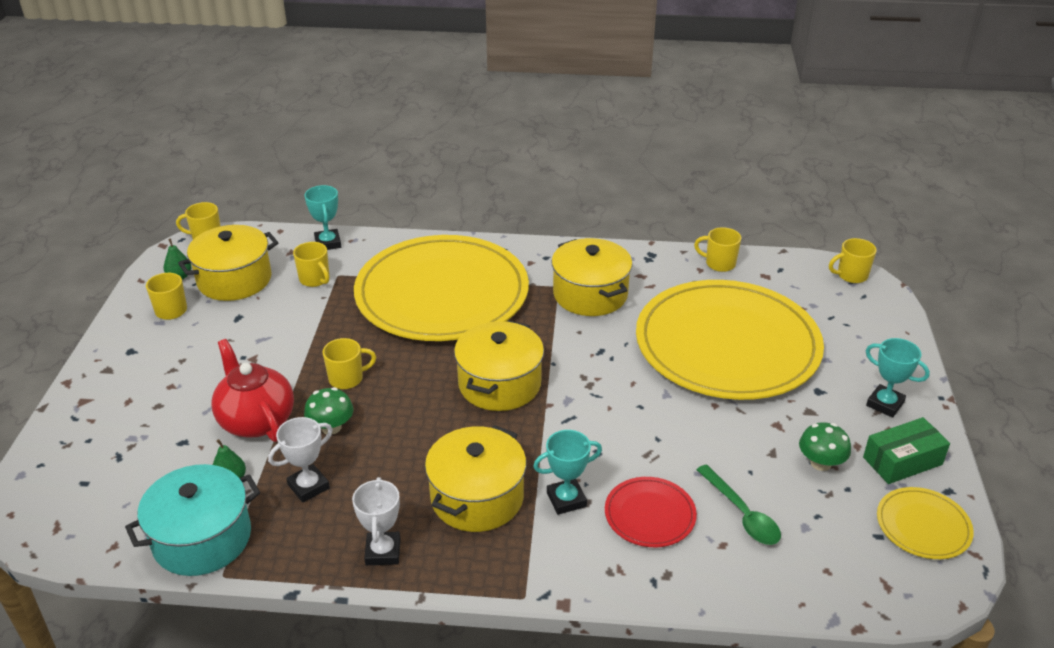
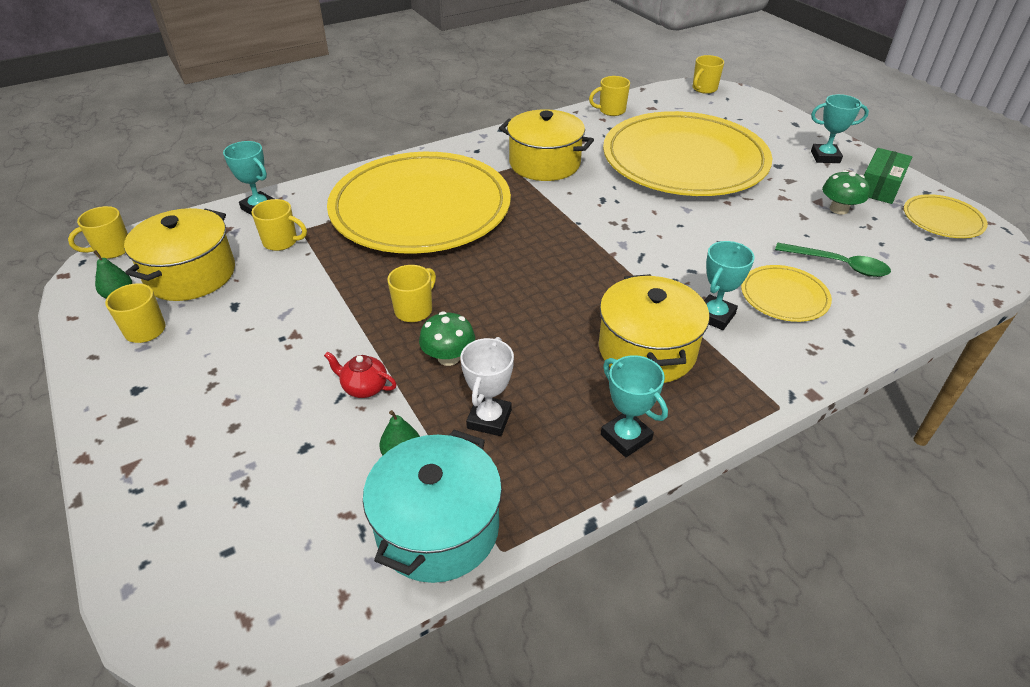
camera: 35 degrees left, 5 degrees up
red teapot [211,339,294,442] -> red teapot [324,352,397,398], size x0.49
white trophy [352,477,400,565] -> turquoise trophy [601,355,668,457]
yellow pot [454,320,544,411] -> none
red plate [605,477,697,547] -> yellow plate [741,265,832,322]

